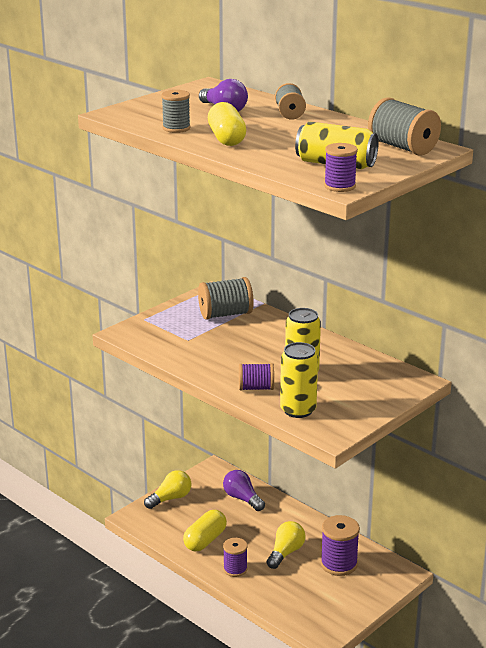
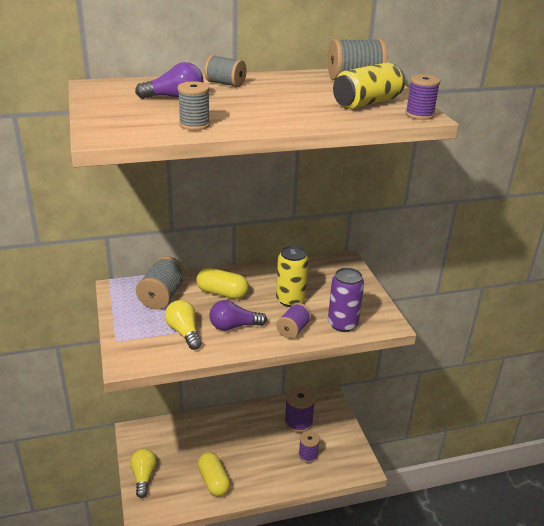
camera: 60 degrees left, 5 degrees up
yellow capsule [208,102,246,146] -> yellow capsule moved to [196,268,249,299]
purple light bulb [223,470,265,511] -> purple light bulb moved to [209,300,267,331]
purple spool [223,538,247,577] -> purple spool moved to [298,431,320,463]
yellow light bulb [267,521,306,569] -> yellow light bulb moved to [165,300,202,350]
yellow can [280,342,318,418] -> purple can [328,268,364,332]

